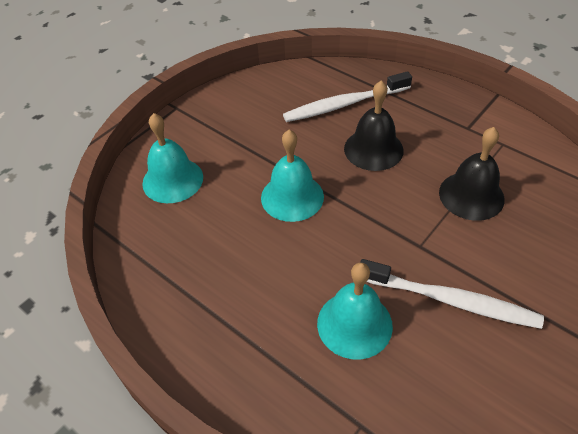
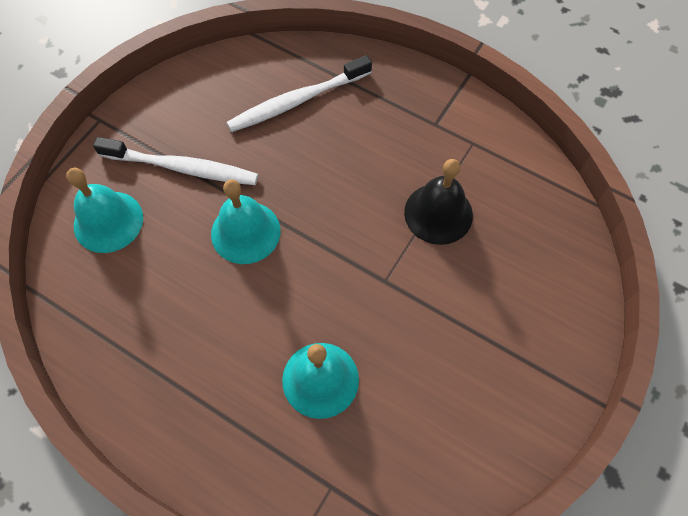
camera: 10 degrees left, 15 degrees up
black bell [344,80,404,171] -> none
white toothbrush [360,259,544,329] -> white toothbrush moved to [93,137,258,185]

